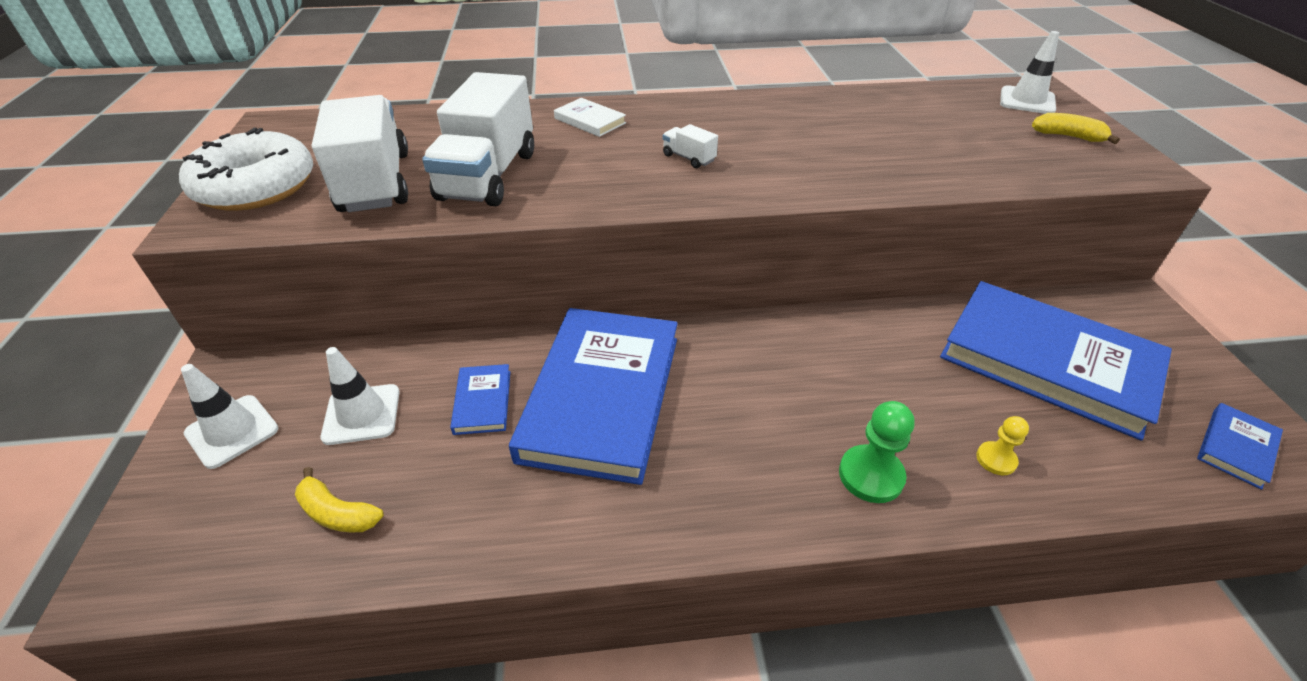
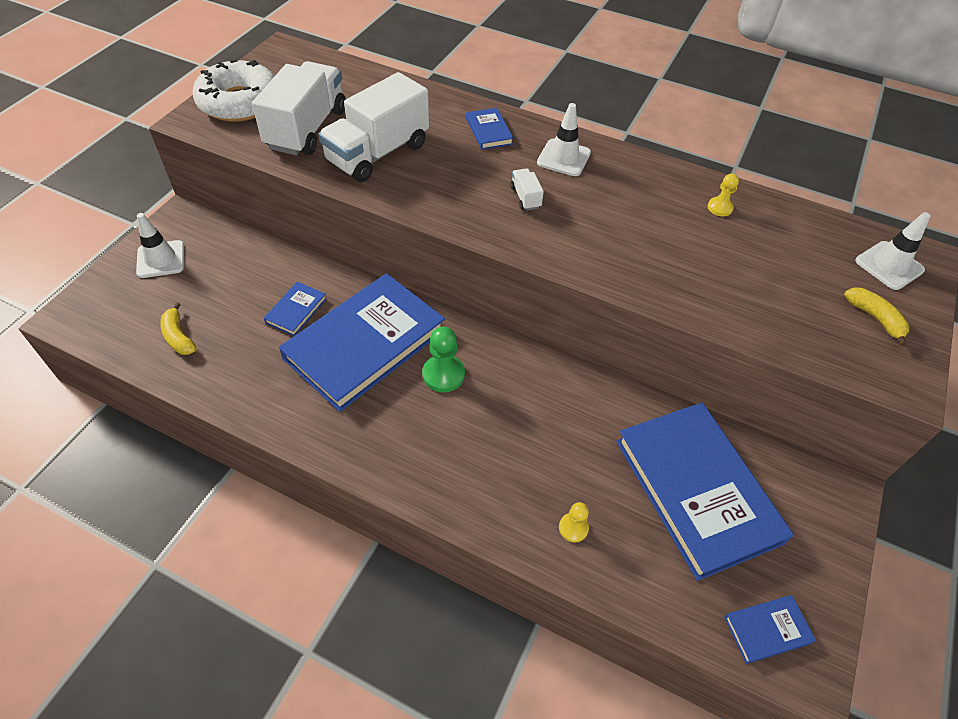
camera: 30 degrees right, 10 degrees up
white traffic cone [321,347,400,445] -> white traffic cone moved to [537,103,591,176]
white book [554,98,626,137] -> blue book [466,108,514,150]
green pawn [839,401,914,503] -> green pawn moved to [422,327,465,393]
none -> yellow pawn [707,173,739,216]

